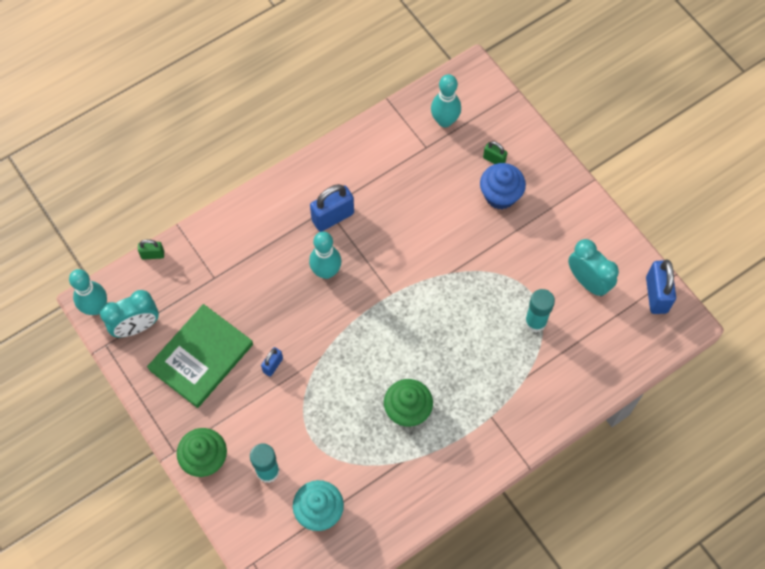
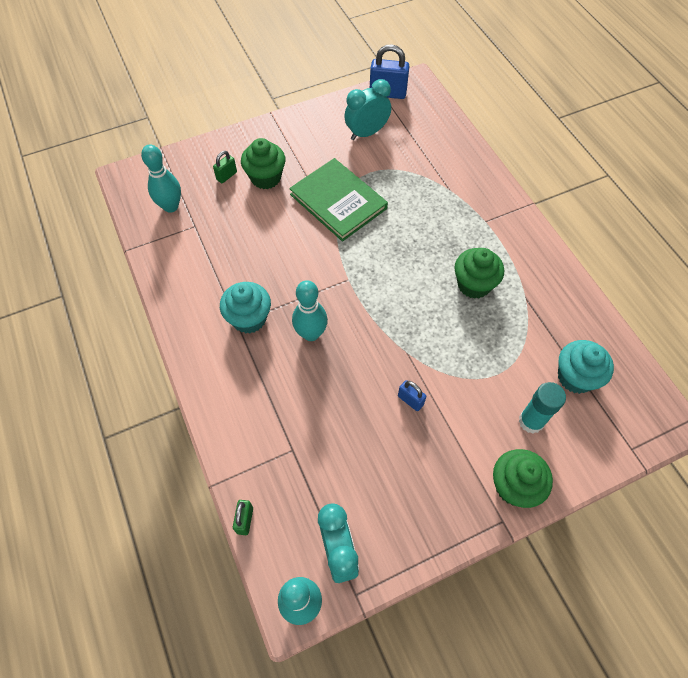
camera: 80 degrees left, 5 degrees down
green book [147,304,253,408] -> green book moved to [289,158,388,242]
blue padlock [310,184,354,232] -> turquoise cupcake [220,282,271,334]
blue cupcake [480,163,526,209] -> green cupcake [241,138,286,189]
turquoise glue stick [525,289,555,333] -> none

